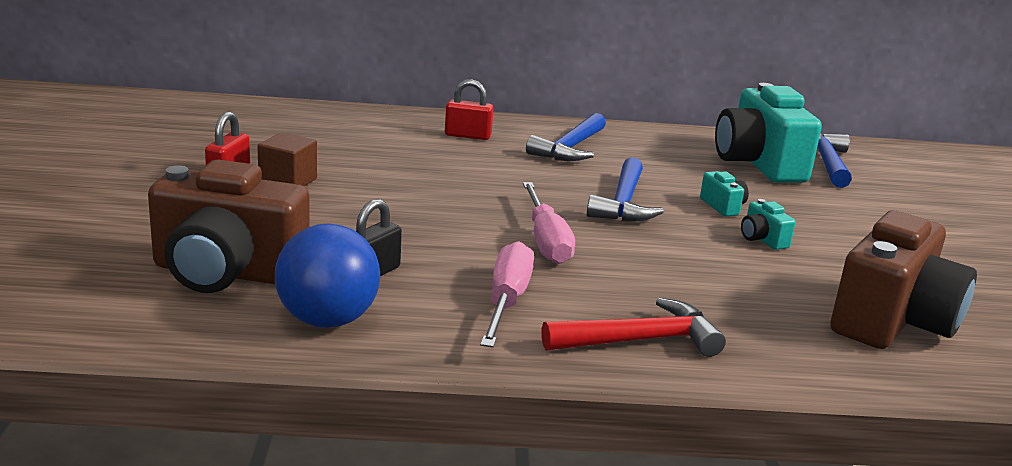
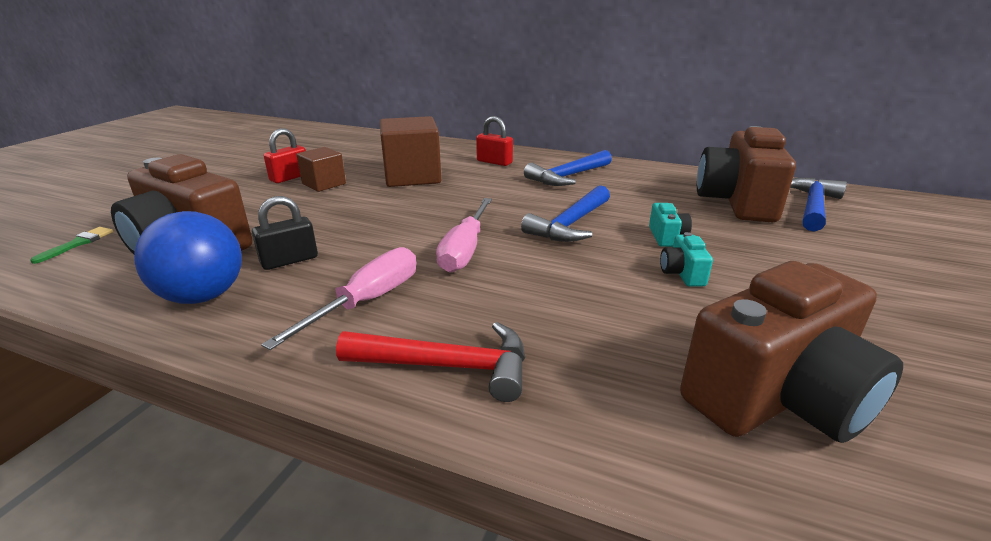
camera: 25 degrees right, 5 degrees up
turquoise camera [715,83,822,183] -> brown camera [697,126,796,222]
none -> green brush [30,227,113,264]
none -> brown cube [380,116,441,187]

